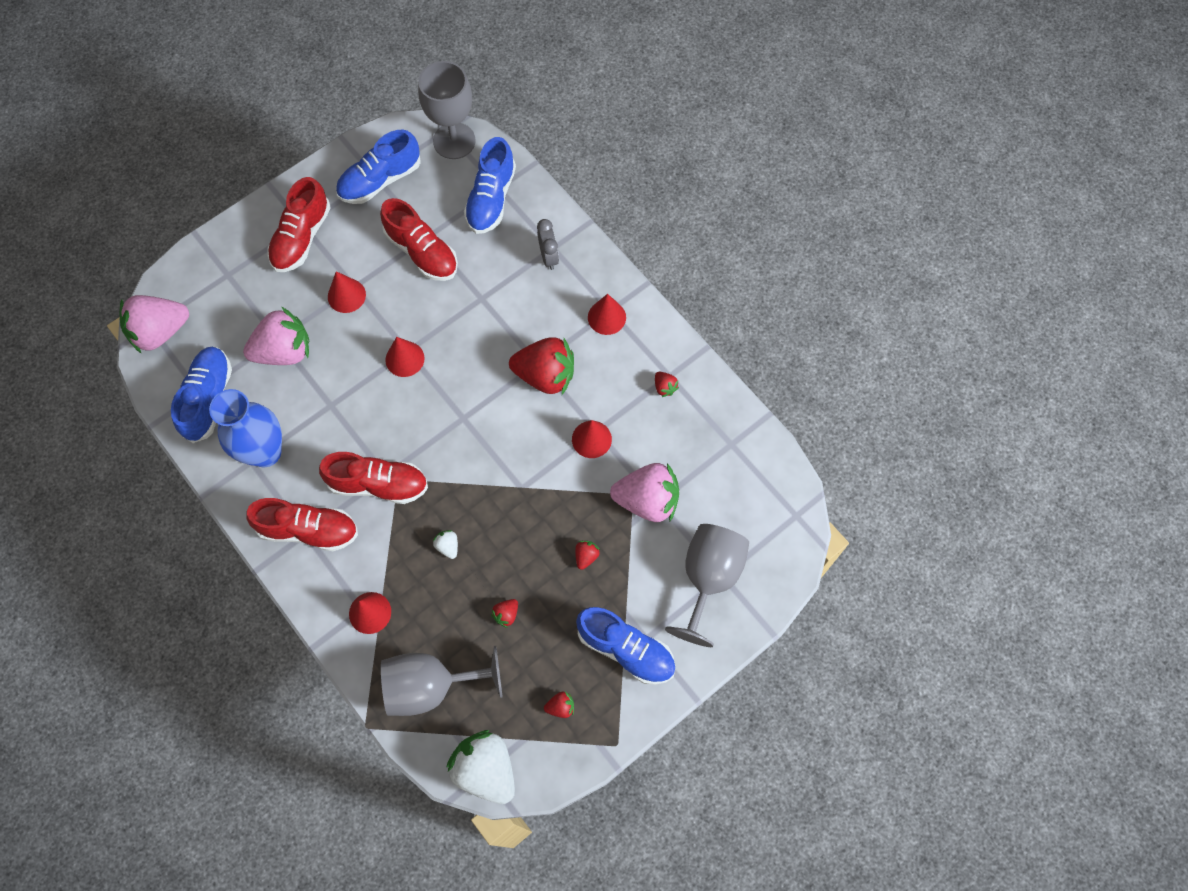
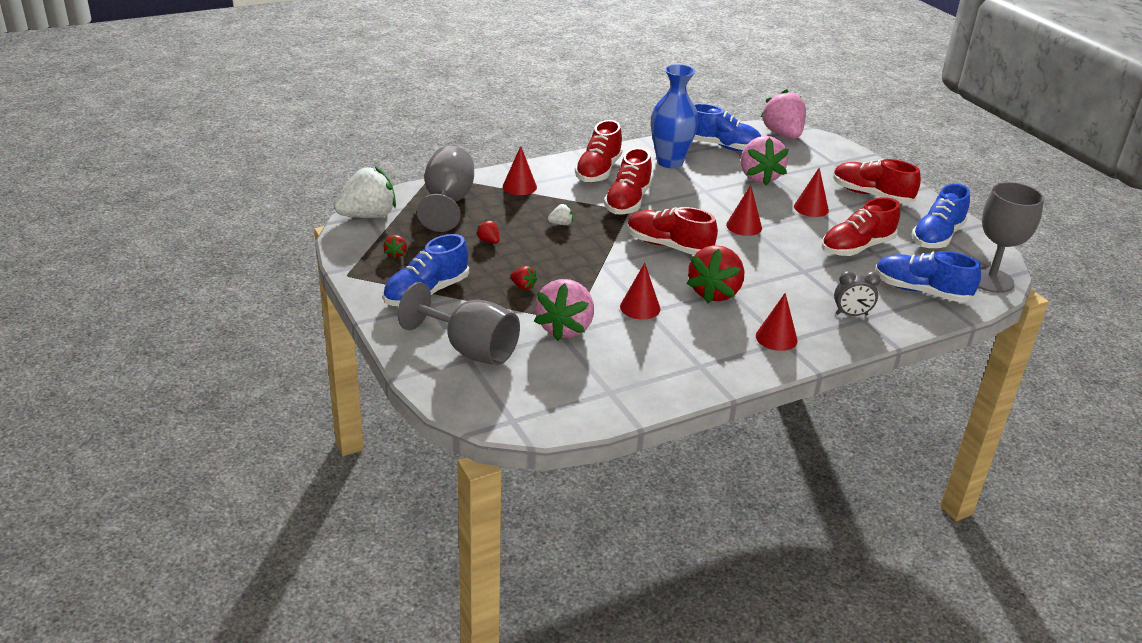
camera: 100 degrees right, 35 degrees down
blue shoe [336,130,421,204] -> blue shoe turned 120 degrees counterclockwise [912,184,970,248]
red strawberry [655,372,679,397] -> none
none -> red shoe [627,207,718,255]

